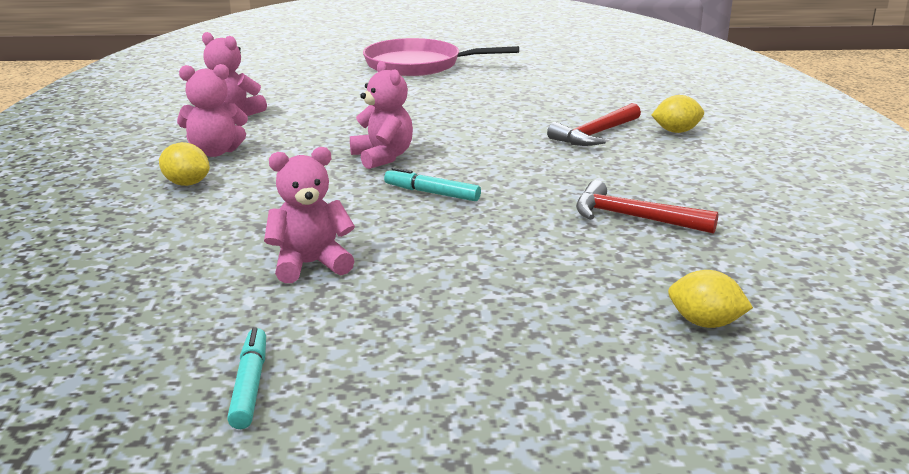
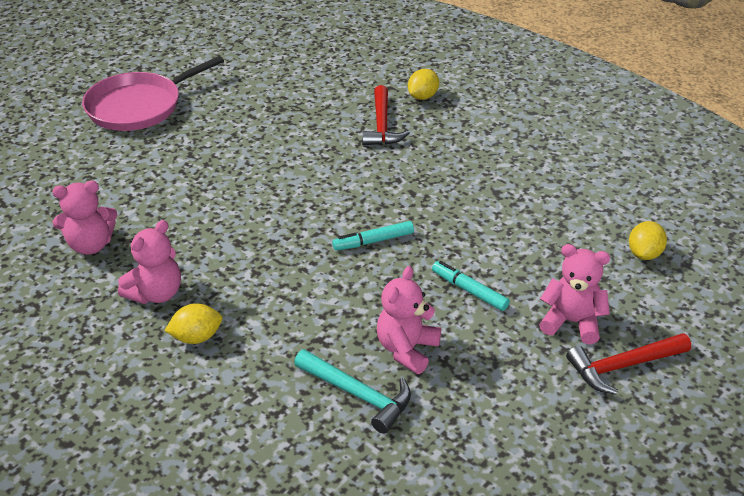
camera: 45 degrees left, 15 degrees up
turquoise marker [227,327,266,429] -> turquoise marker moved to [432,261,510,311]
pink teddy bear [350,61,413,169] -> pink teddy bear moved to [539,244,610,344]
red hammer [576,180,718,234] -> red hammer moved to [566,333,691,395]
yellow lemon [668,270,753,328] -> yellow lemon turned 45 degrees counterclockwise [629,221,667,260]
none -> turquoise hammer [294,349,411,434]

